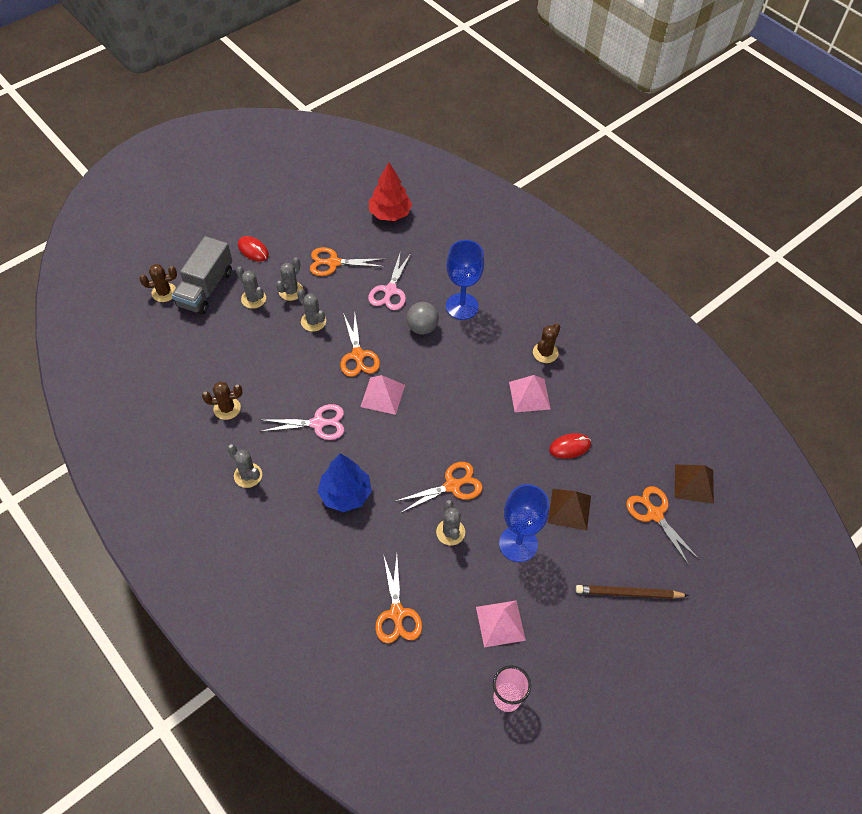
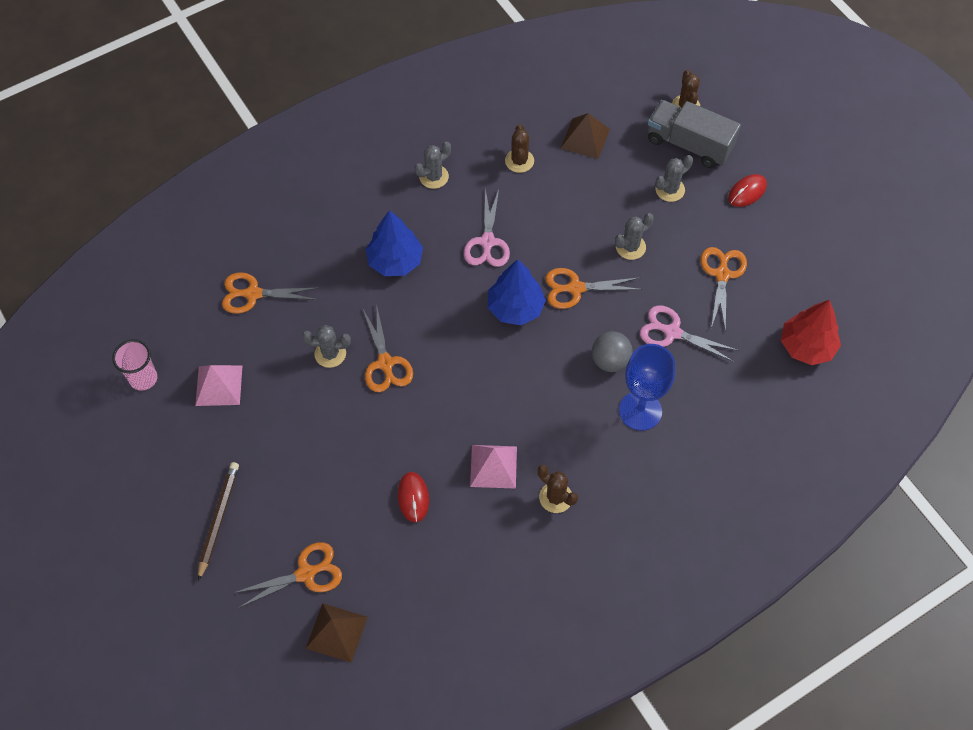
camera: 100 degrees right, 5 degrees up
grey cactus [276,257,303,301] -> none
pink pyramid [360,375,405,415] -> blue tree [488,259,546,325]
blue goblet [499,484,549,562] -> none
brown pyramid [548,489,591,531] -> brown pyramid moved to [561,113,610,159]

